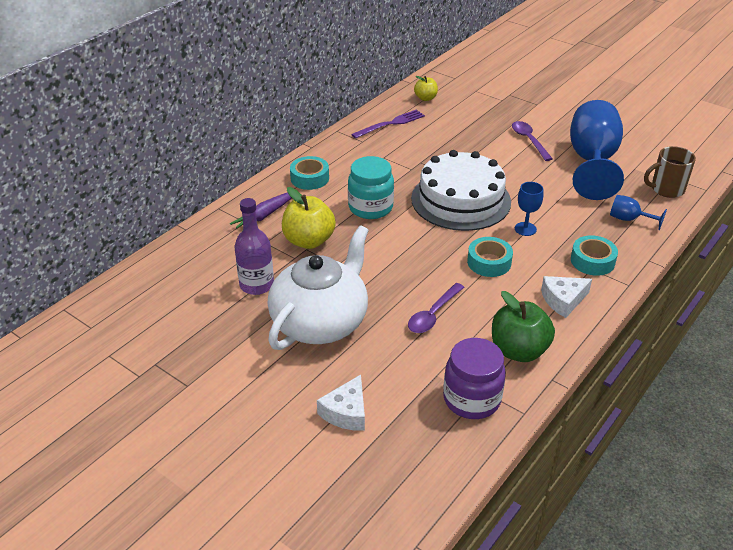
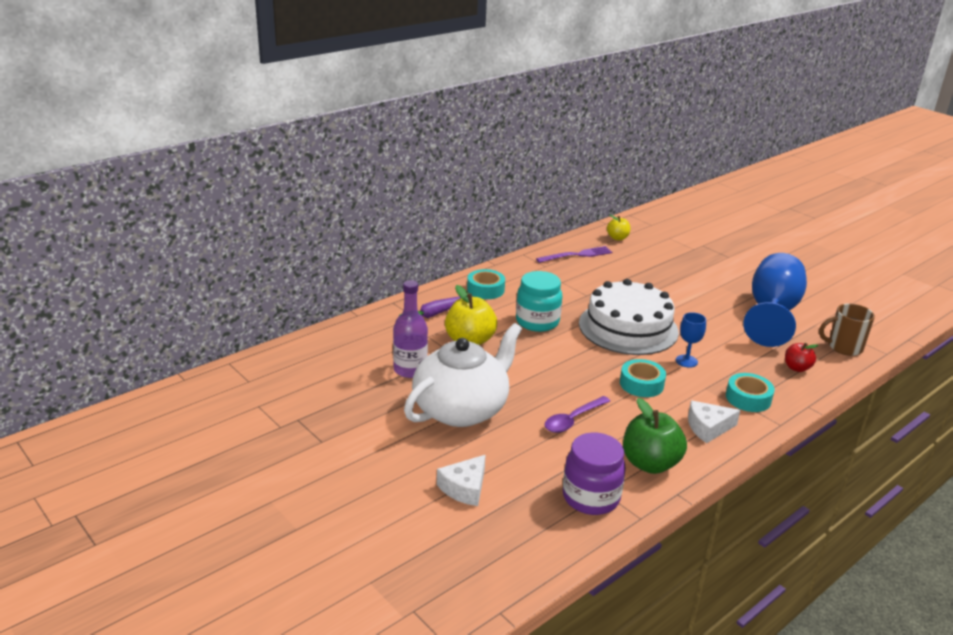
camera: 10 degrees right, 10 degrees down
purple spoon [512,121,553,161] -> none
blue goblet [610,195,667,230] -> red apple [785,343,819,372]

